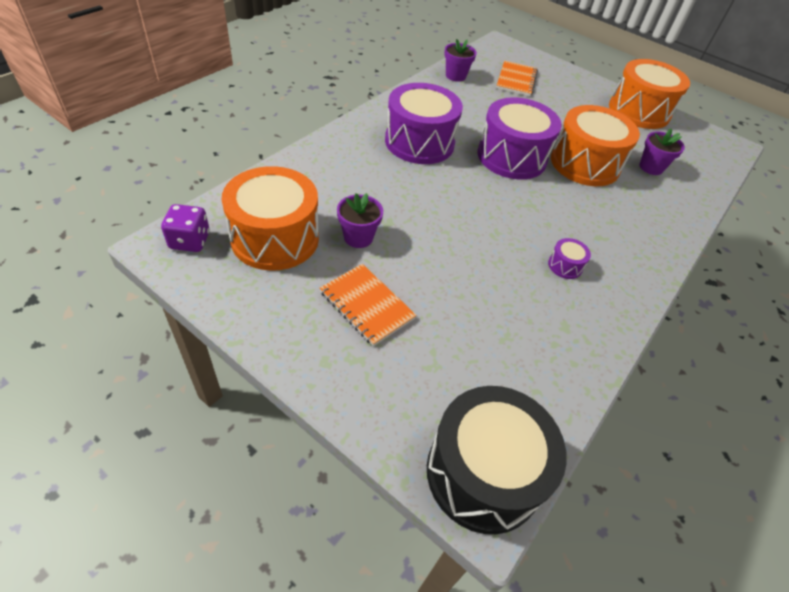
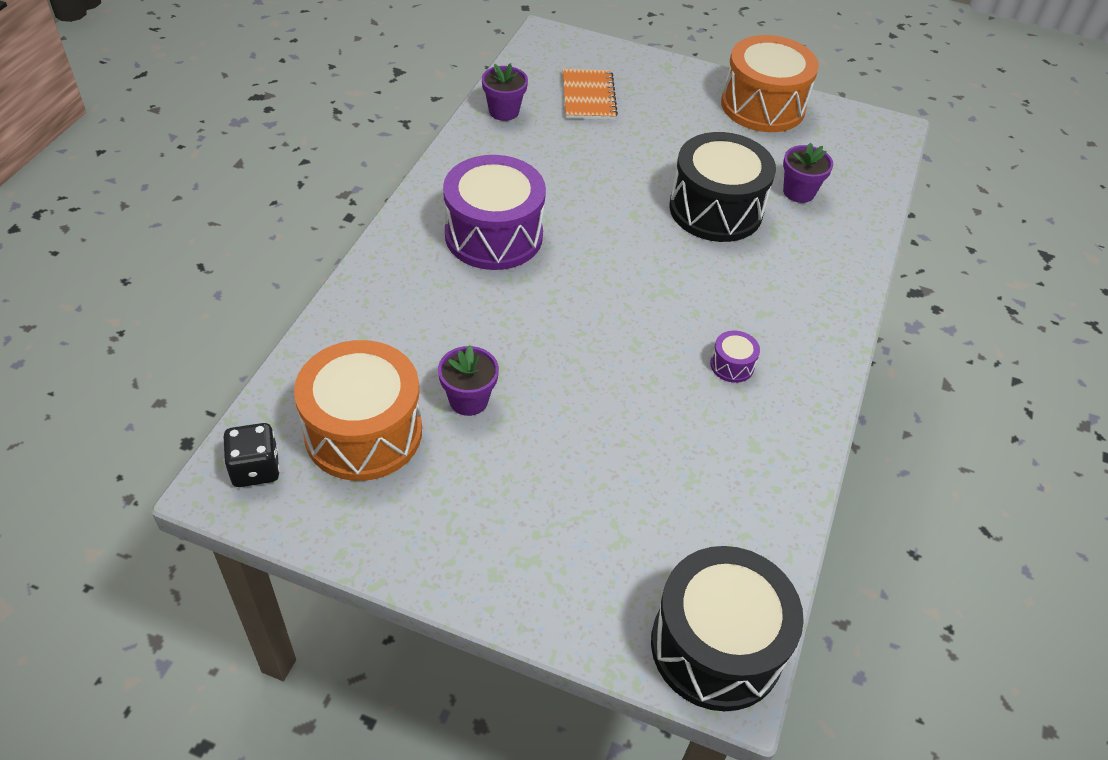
camera: 15 degrees left, 0 degrees up
purple dice [161,204,210,252] -> black dice [224,423,280,487]
orange notebook [320,264,417,346] -> none
purple drum [478,97,562,179] -> none
orange drum [551,105,640,186] -> black drum [669,132,776,242]

